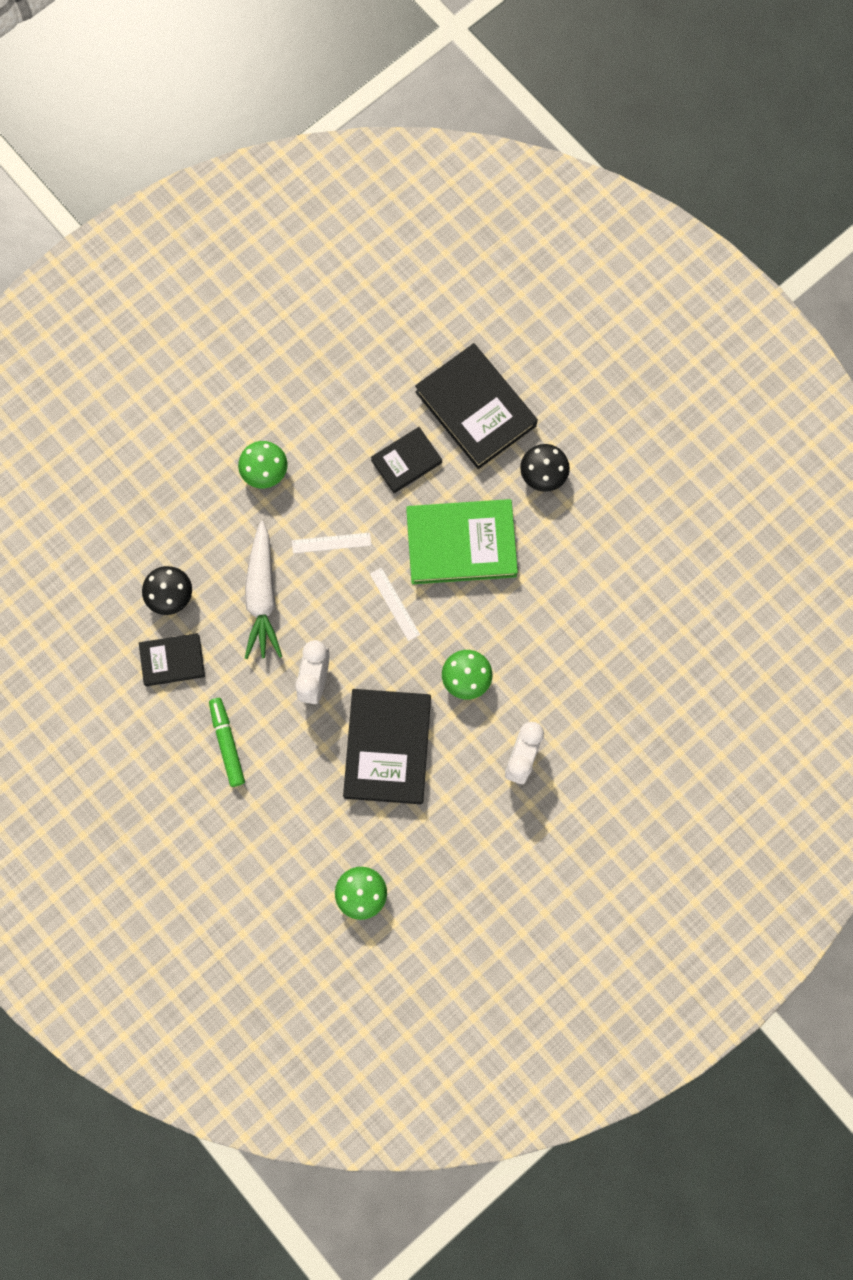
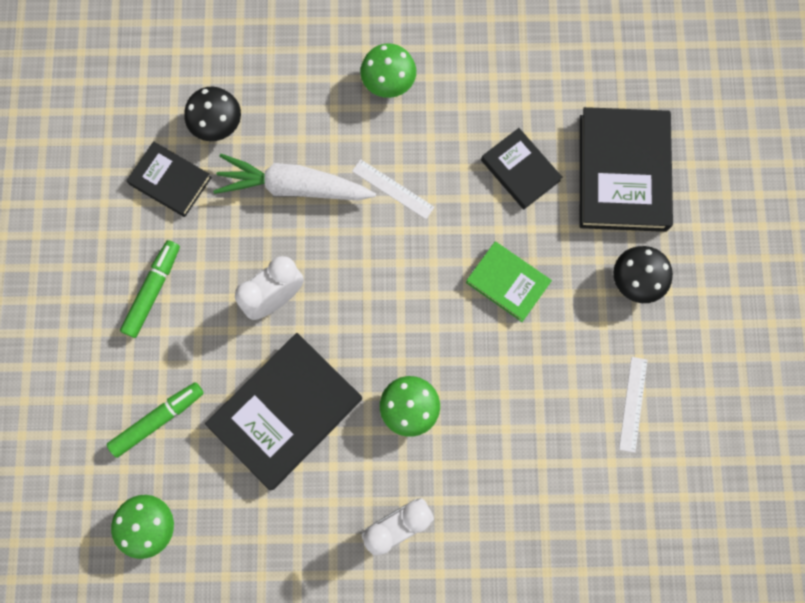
camera: 40 degrees right, 0 degrees up
white carrot [245,521,282,659] -> white carrot turned 60 degrees clockwise [213,154,376,200]
white ruler [370,568,420,641] -> white ruler moved to [619,357,647,453]
black book [371,427,442,493] -> black book turned 45 degrees clockwise [481,128,562,209]
green book [406,499,518,584] -> green book [466,241,552,322], size x0.56
none -> green marker [107,382,204,458]

